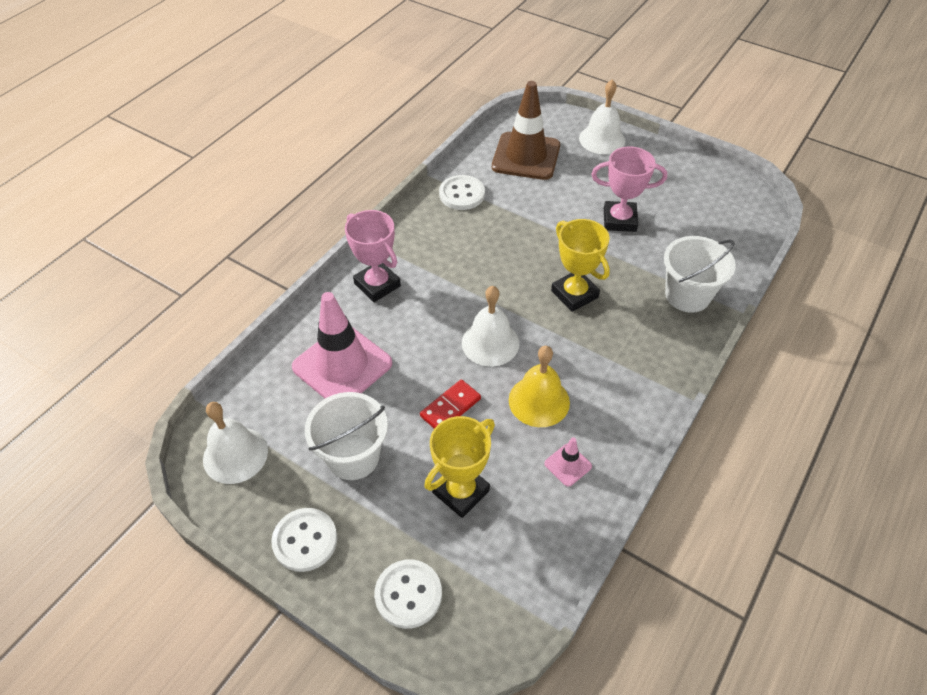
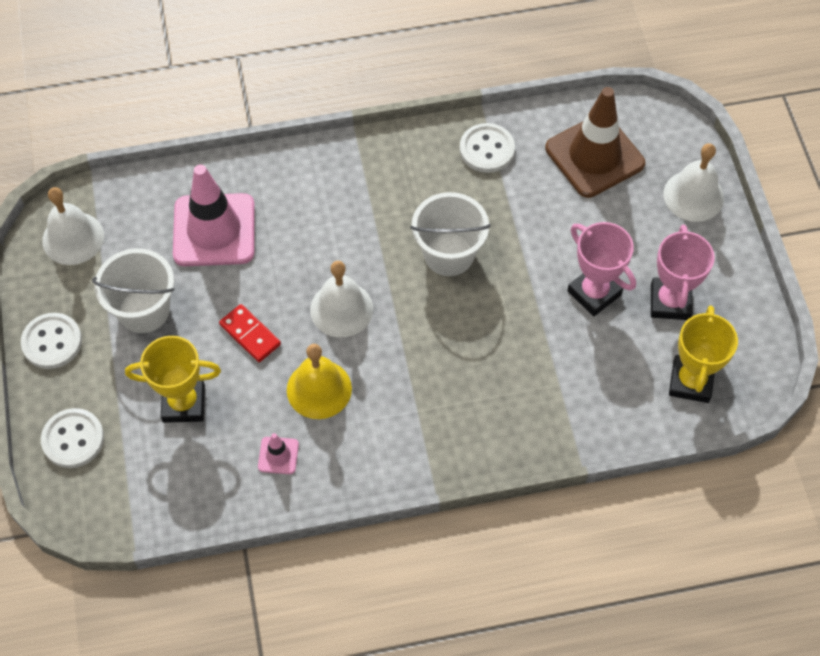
camera: 45 degrees right, 10 degrees up
pink trophy [345,210,401,302] -> pink trophy moved to [651,224,715,320]
red domino [420,379,481,428] -> red domino turned 45 degrees clockwise [219,304,281,362]
yellow trophy [551,219,610,312] -> yellow trophy moved to [669,305,738,403]
white bucket [664,236,736,313] -> white bucket moved to [410,192,491,276]

